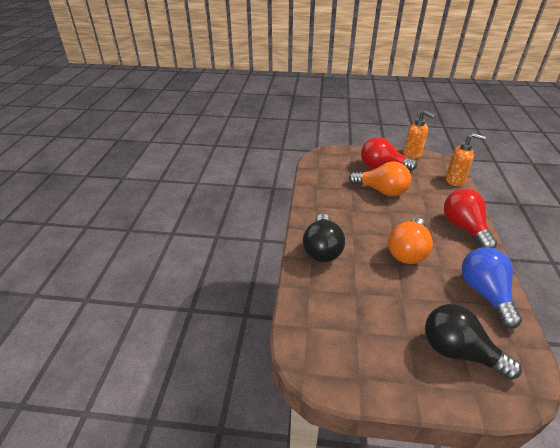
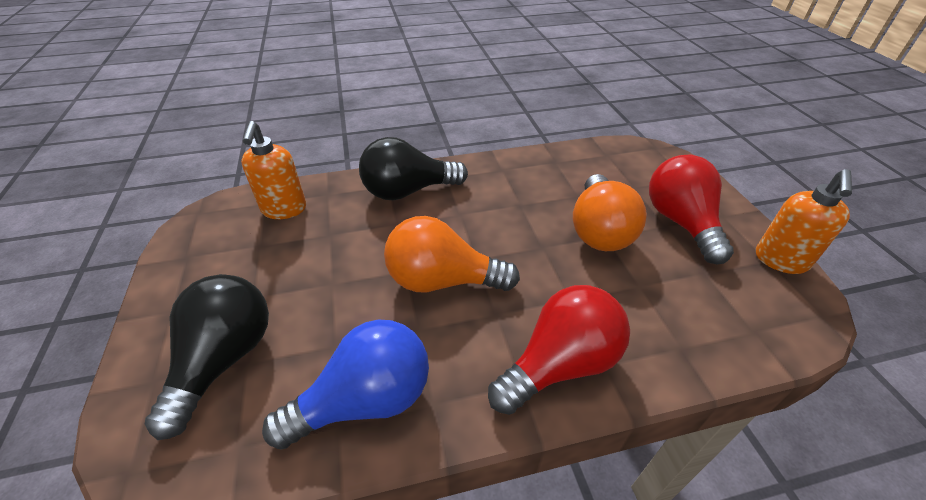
camera: 70 degrees right, 5 degrees up
orange soap dispenser [446,133,486,186] -> orange soap dispenser moved to [241,121,306,219]

